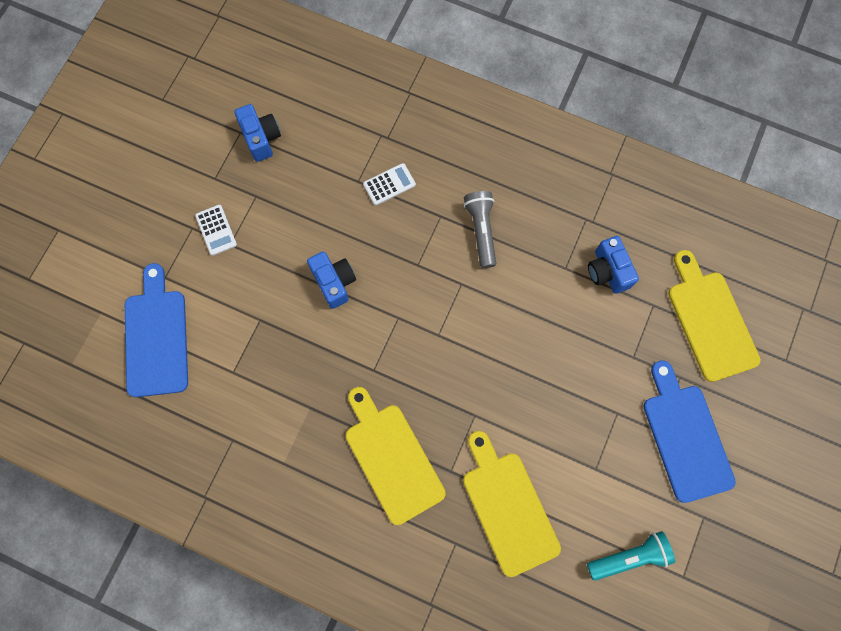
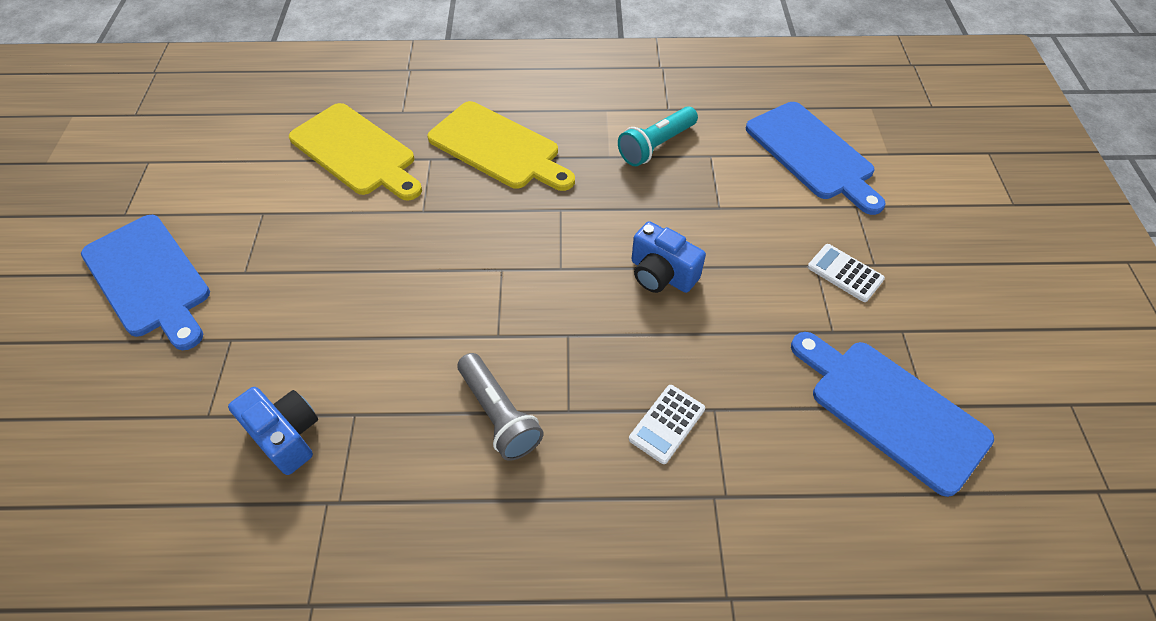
camera: 155 degrees right, 20 degrees down
blue camera [234,104,281,162] -> blue cutting board [791,332,994,497]
turquoise flashlight [587,531,675,581] -> turquoise flashlight moved to [618,106,698,166]
yellow cutting board [668,250,761,382] -> none

